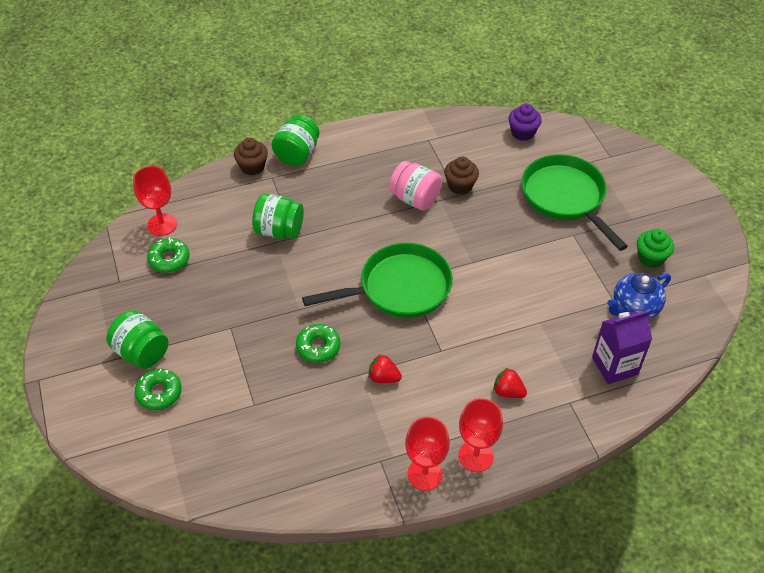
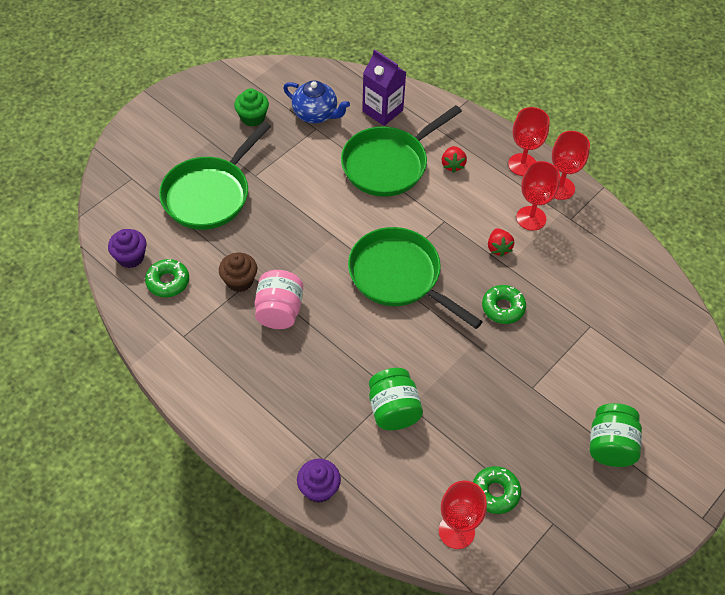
camera: 120 degrees left, 5 degrees up
green donut [135,369,182,410] -> green donut moved to [145,259,189,297]
brown cupcake [234,138,268,176] -> purple cupcake [297,459,341,503]
green jar [271,115,320,166] -> none
none -> green pan [341,105,462,197]
none -> red goblet [516,161,560,231]

